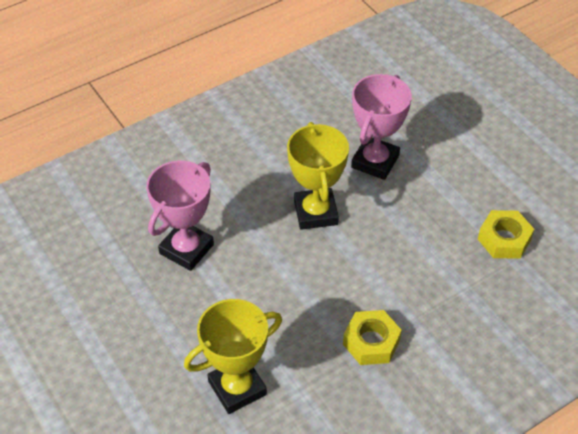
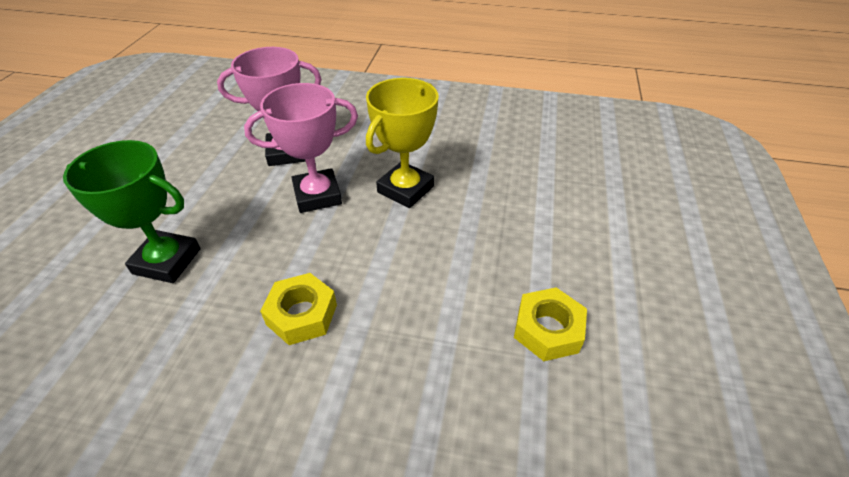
camera: 45 degrees right, 5 degrees down
yellow trophy [184,299,282,414] -> green trophy [63,140,200,283]
pink trophy [351,74,412,180] -> pink trophy moved to [244,83,358,213]

